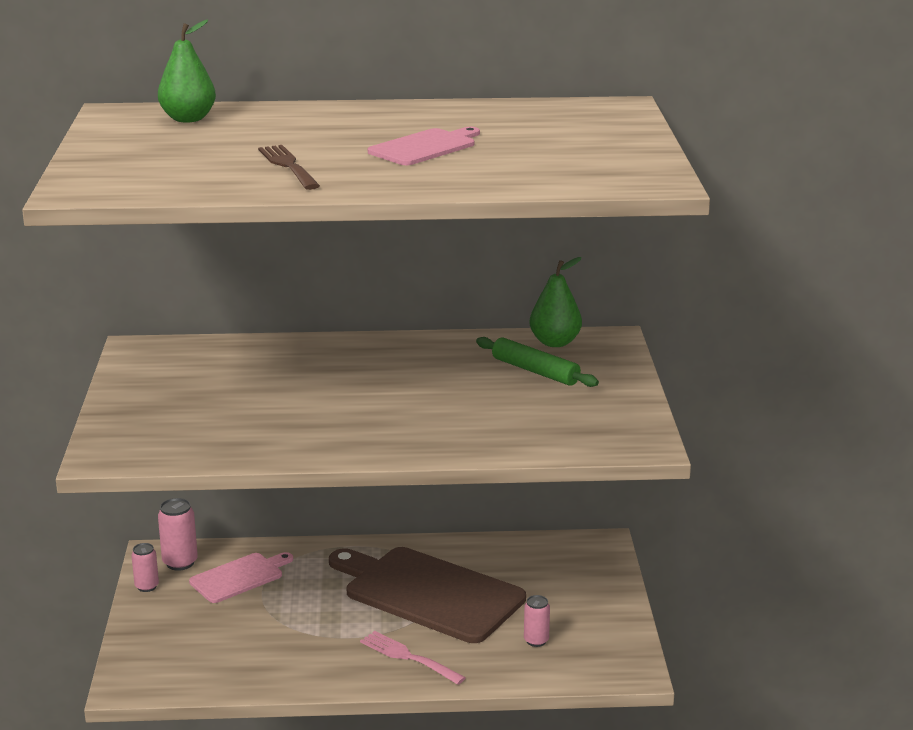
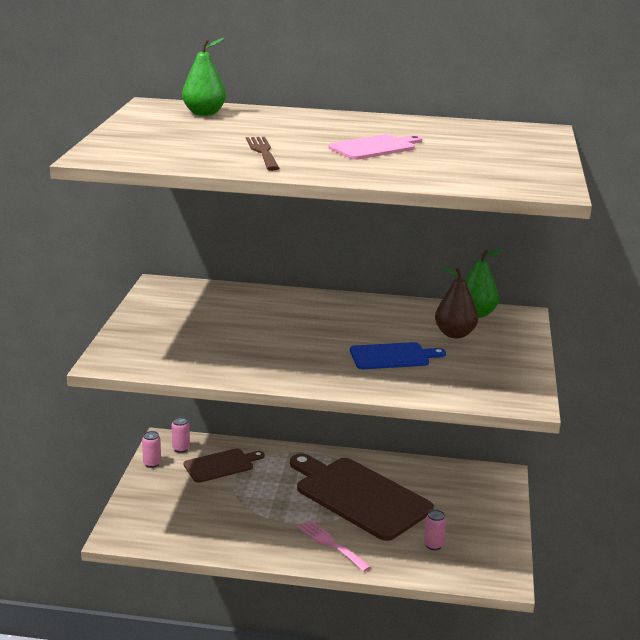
camera: 10 degrees right, 0 degrees up
pink can [158,498,198,571] -> pink can [172,417,190,453], size x0.66
pink cutting board [189,552,293,603] -> brown cutting board [183,448,265,483]
green rolling pin [476,337,599,387] -> brown pear [435,266,478,338]
none -> blue cutting board [350,342,446,369]

